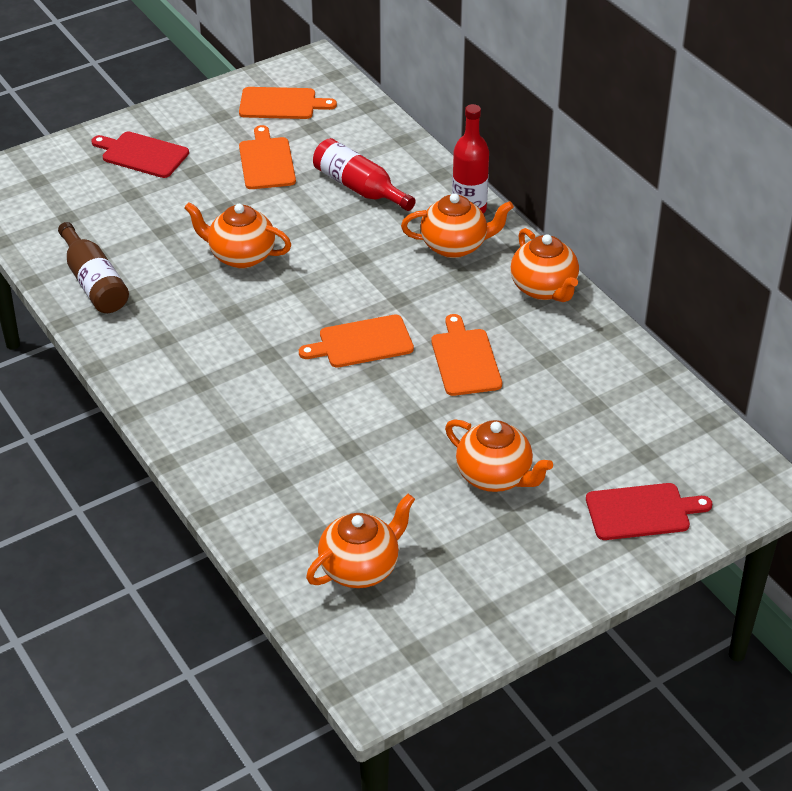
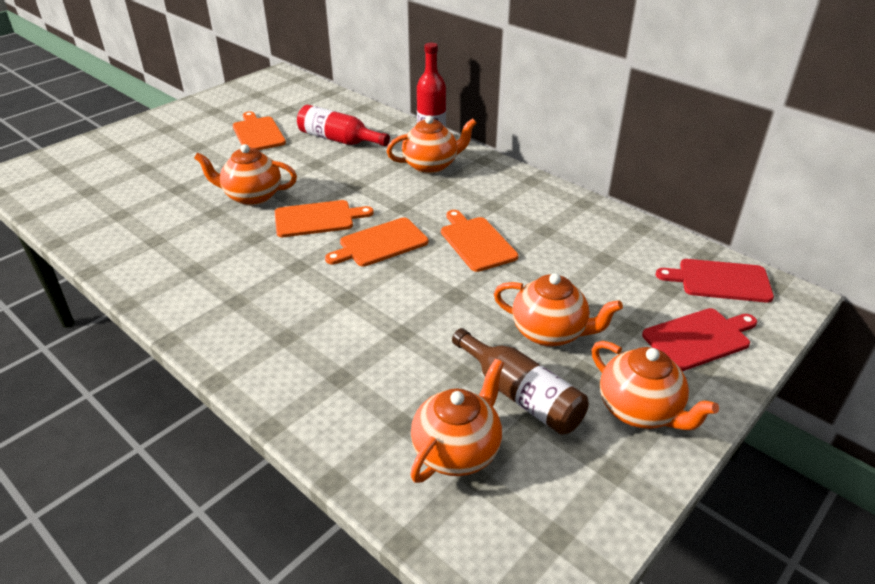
camera: 15 degrees left, 5 degrees down
brown bottle [58,222,129,313] -> brown bottle moved to [452,328,589,435]
red cutting board [91,131,189,178] -> red cutting board moved to [656,259,774,303]
orange cutting board [239,87,337,119] -> orange cutting board moved to [275,200,374,237]
orange teapot [510,228,579,302] -> orange teapot moved to [592,341,719,430]

